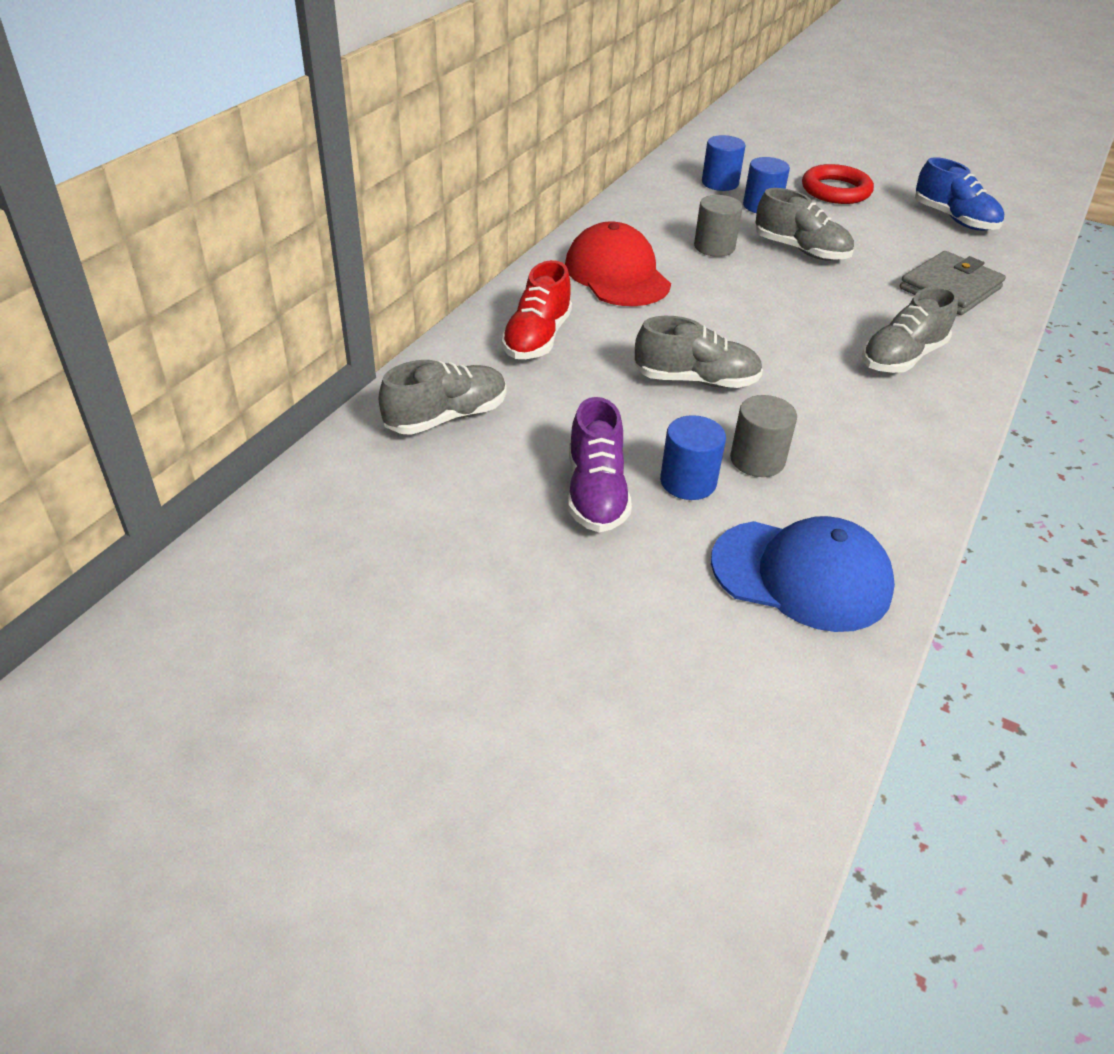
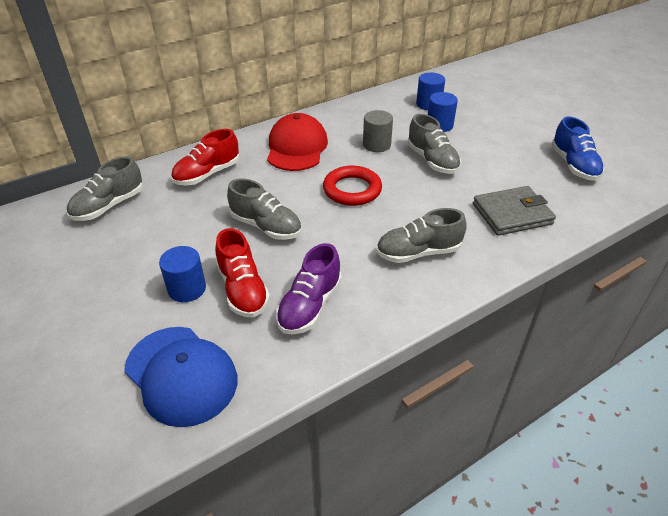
camera: 30 degrees right, 0 degrees up
grey shoe [378,360,507,435] -> grey shoe turned 135 degrees clockwise [67,156,143,221]
purple shoe [568,397,632,532] -> purple shoe moved to [276,243,342,334]
grey cylinder [730,395,797,477] -> red shoe [215,228,270,317]
red ring [802,164,874,204] -> red ring moved to [323,166,382,206]

